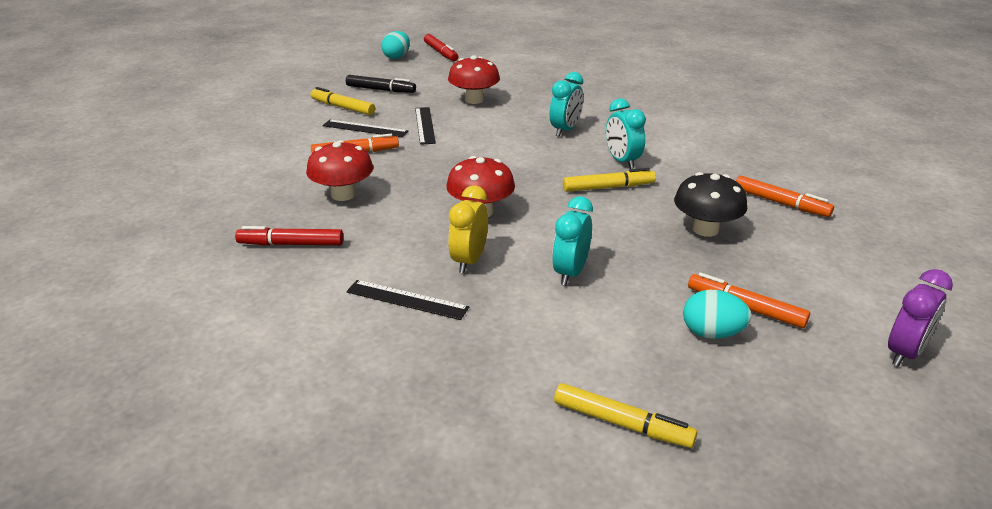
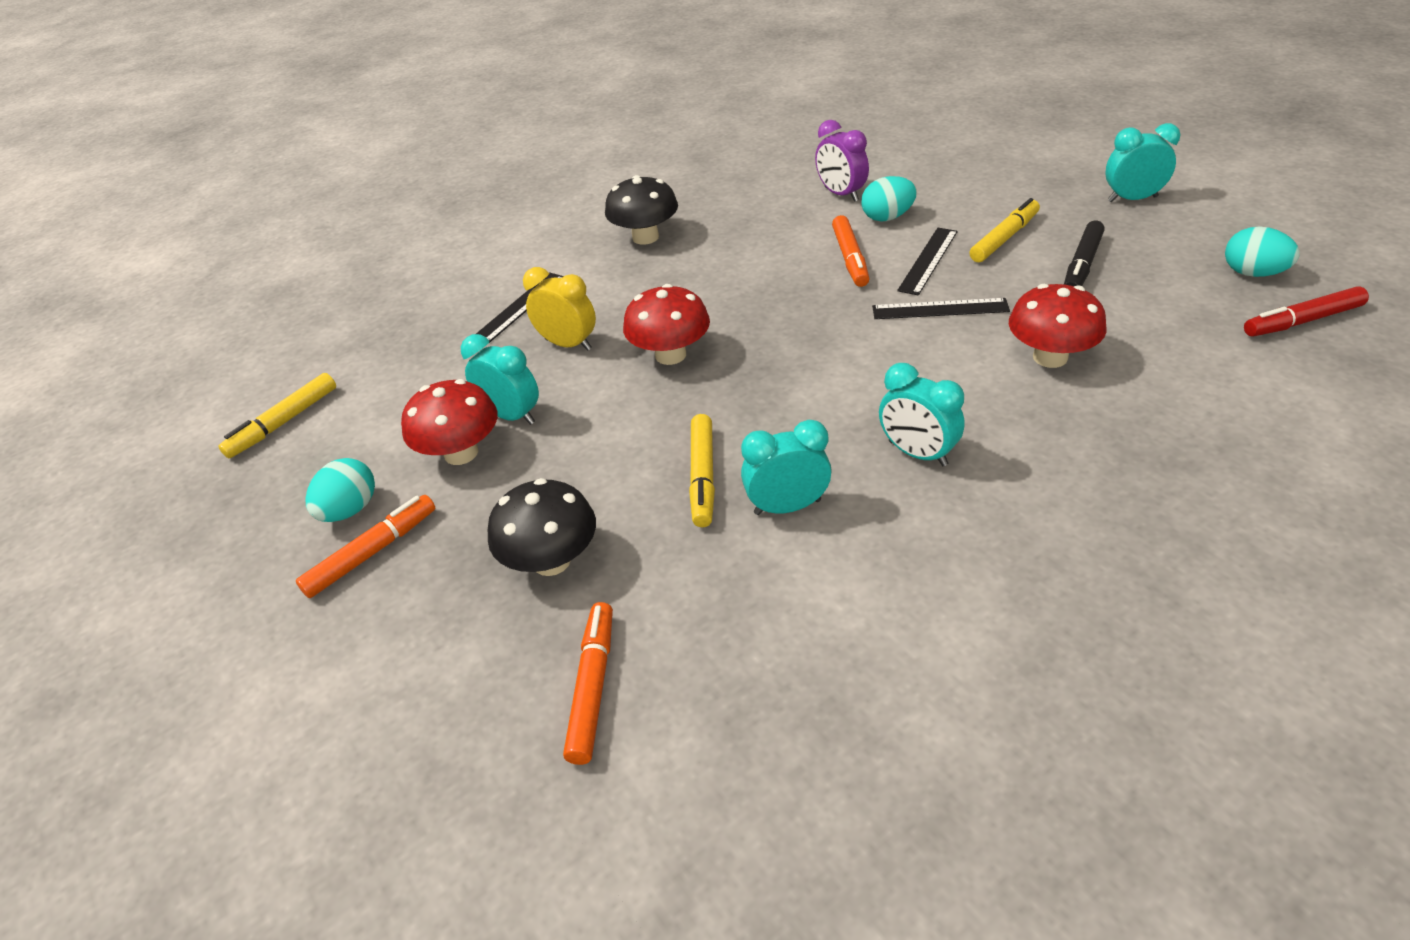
camera: 105 degrees right, 10 degrees up
red marker [235,226,344,246] -> black mushroom [605,175,678,245]
red mushroom [306,140,373,201] -> red mushroom moved to [401,379,497,465]
orange marker [736,175,834,217] -> orange marker turned 135 degrees clockwise [563,602,613,765]
purple clock [888,269,953,367] -> purple clock moved to [815,120,869,202]
none -> turquoise egg [861,176,917,222]
none -> turquoise clock [1105,123,1181,202]

